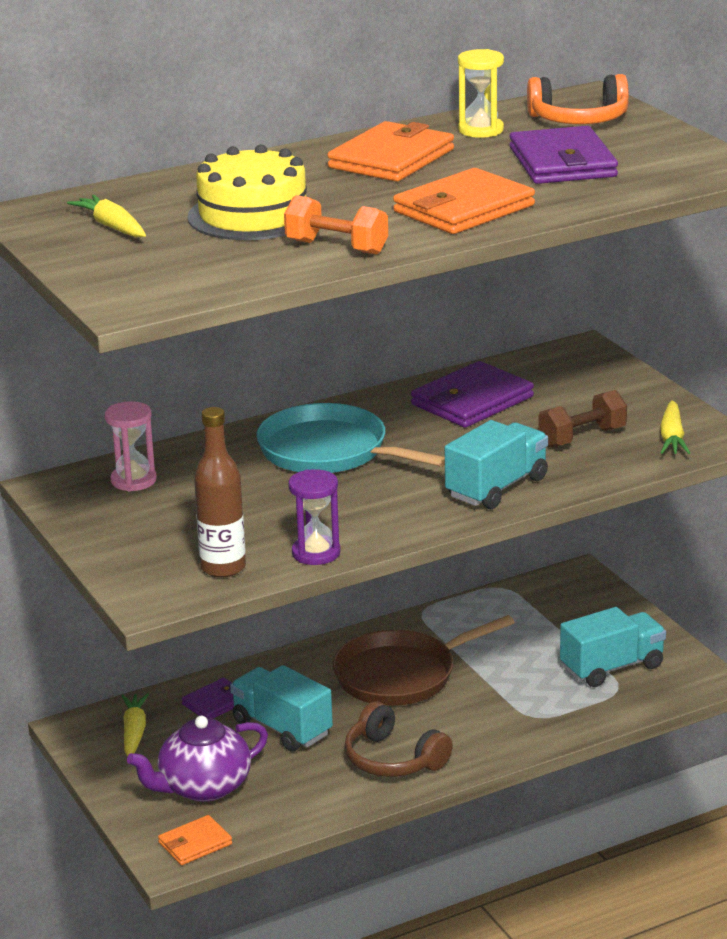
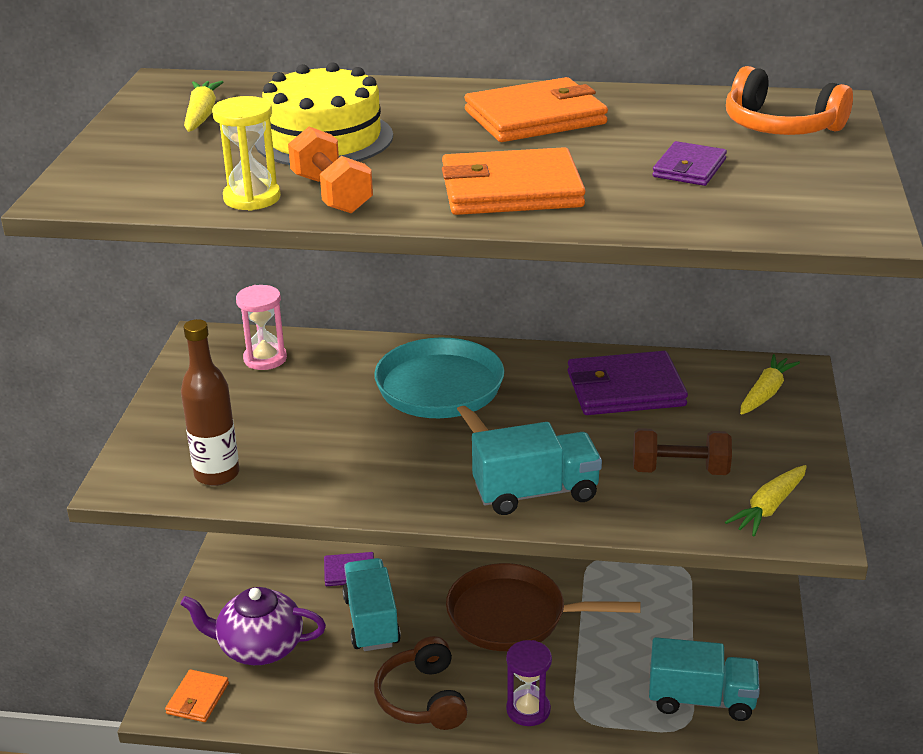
camera: 35 degrees right, 5 degrees up
yellow carrot [122,693,149,757] -> yellow carrot moved to [740,354,800,415]
orange wallet [158,815,232,865] -> orange wallet turned 75 degrees counterclockwise [165,669,229,722]
purple hourglass [288,469,341,565] -> purple hourglass moved to [506,640,552,726]
yellow hourglass [458,49,504,138] -> yellow hourglass moved to [212,96,281,211]
purple wallet [509,126,618,184] -> purple wallet [652,141,727,186], size x0.56

